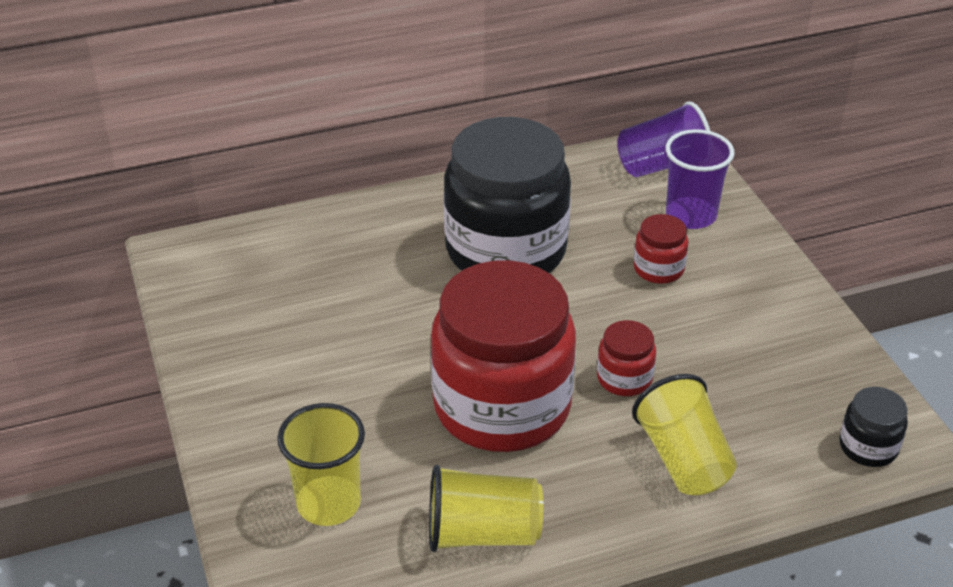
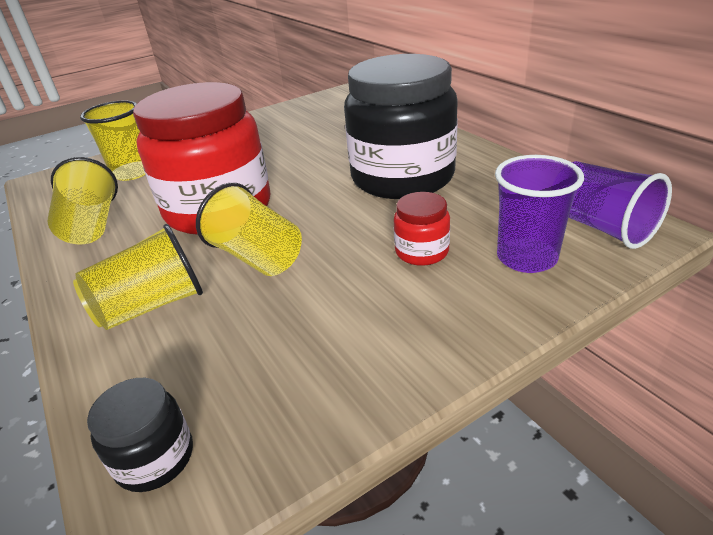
camera: 80 degrees right, 5 degrees down
red jar [597,320,656,396] -> yellow cup [196,183,302,276]

